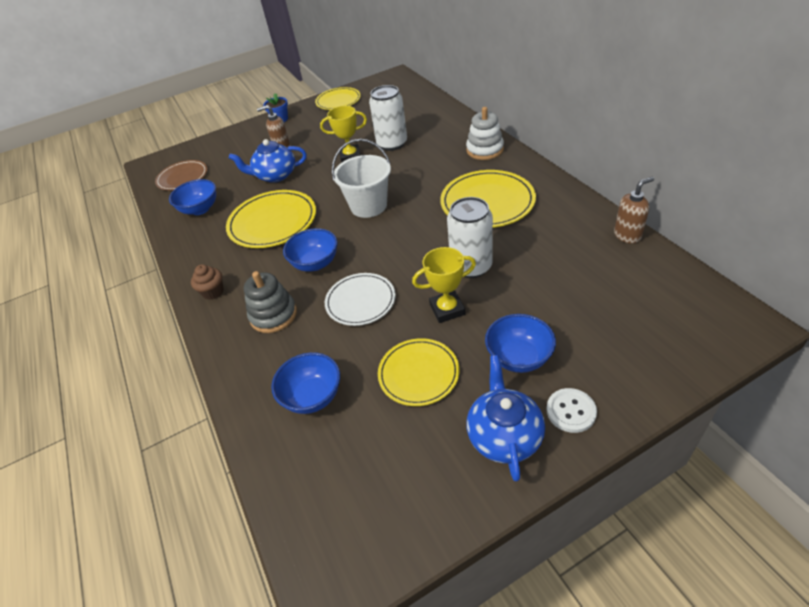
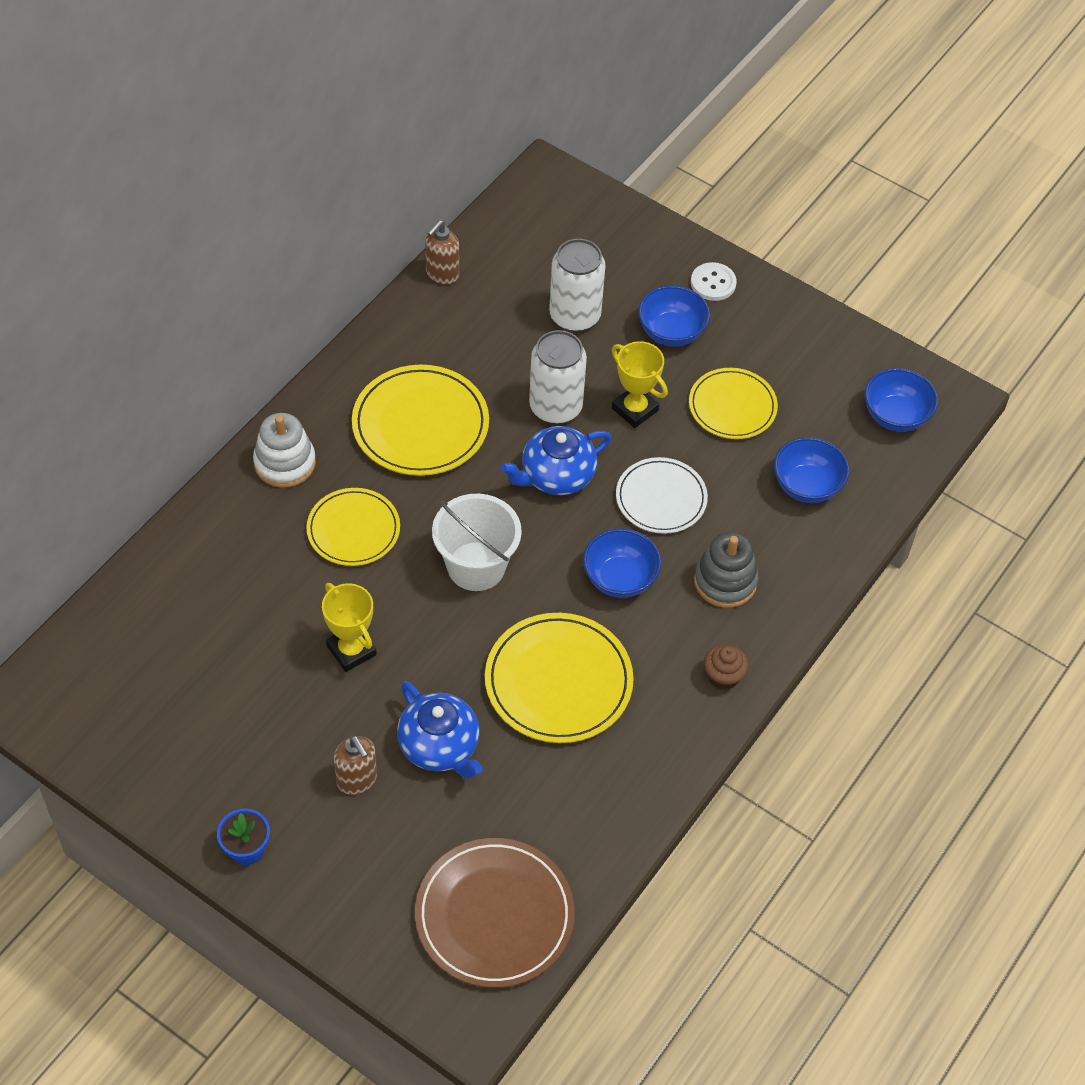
camera: 125 degrees left, 10 degrees up
brown plate [155,160,207,191] -> brown plate [415,838,575,988], size x1.52
blue bowl [169,179,216,215] -> blue bowl moved to [864,368,938,432]
yellow plate [315,87,361,110] -> yellow plate moved to [306,488,400,566]
white can [369,85,407,151] -> white can moved to [549,239,606,332]
blue teapot [466,355,545,482] -> blue teapot moved to [500,426,611,495]
brown soap dispenser [614,177,654,243] -> brown soap dispenser turned 90 degrees counterclockwise [425,220,459,285]

